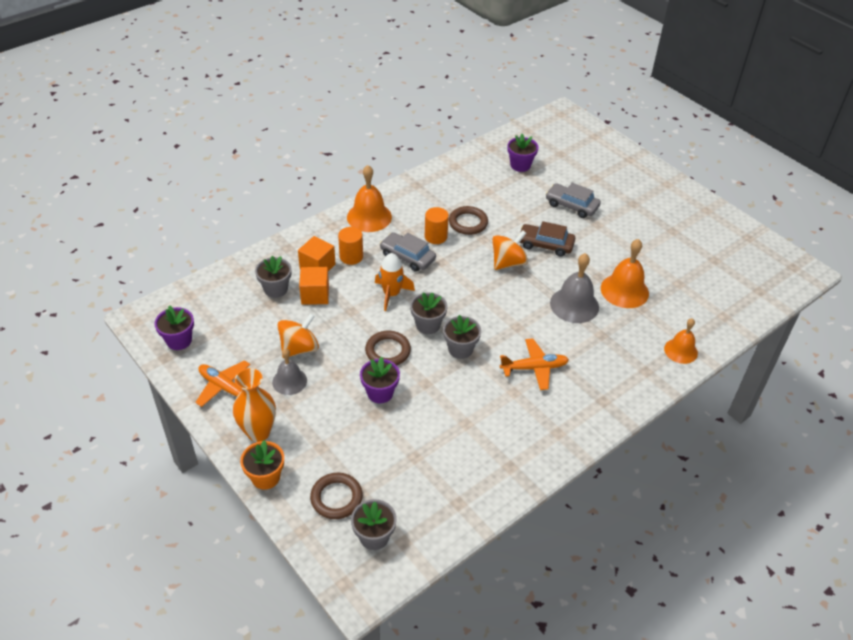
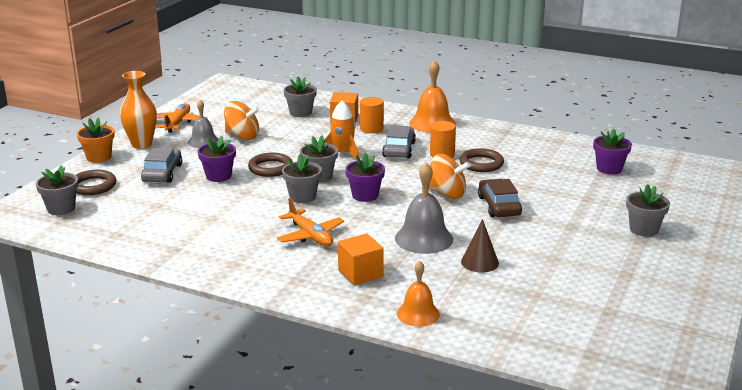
camera: 65 degrees right, 20 degrees down
purple flower pot [154,305,194,350] -> purple flower pot moved to [345,152,385,202]
orange cube [299,267,329,305] -> orange cube moved to [338,233,384,285]
grey car [546,183,601,218] -> grey car moved to [141,148,182,183]
orange bell [601,239,649,308] -> brown cone [461,219,499,272]
none -> grey flower pot [626,184,670,237]

